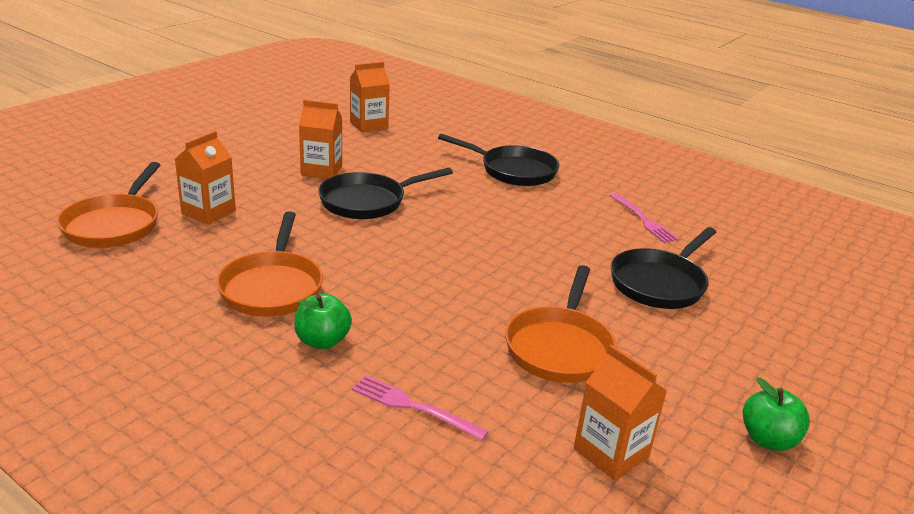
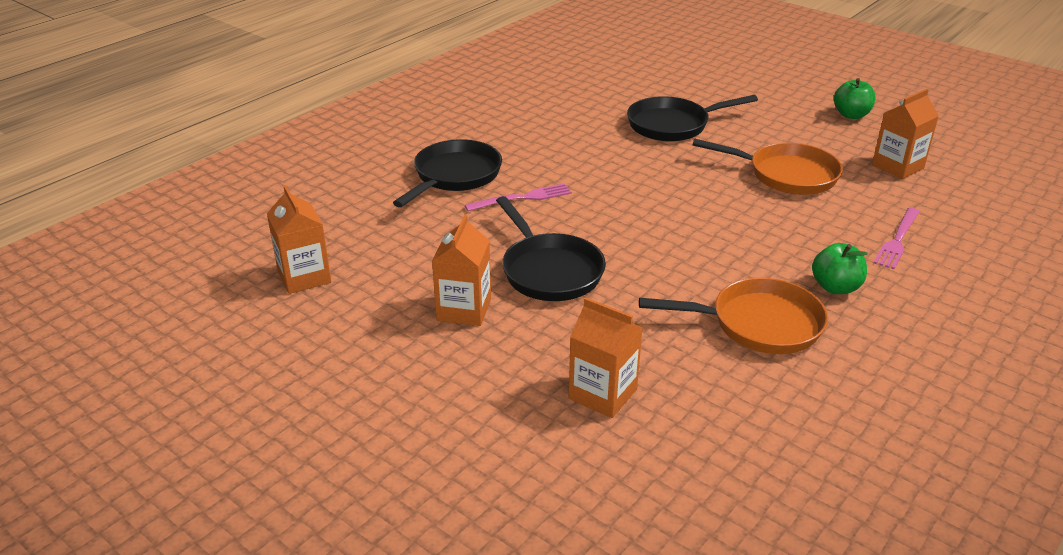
camera: 85 degrees left, 5 degrees up
orange pan [57,162,160,248] -> none
pink fork [610,193,679,243] -> pink fork moved to [465,183,572,211]
black pan [611,227,716,309] -> black pan turned 120 degrees clockwise [627,95,758,142]

